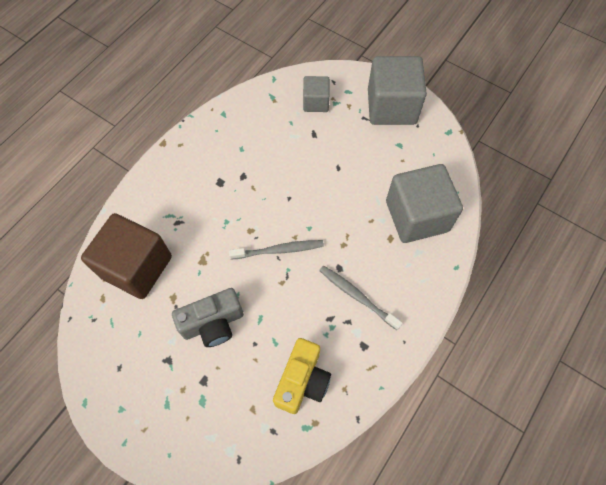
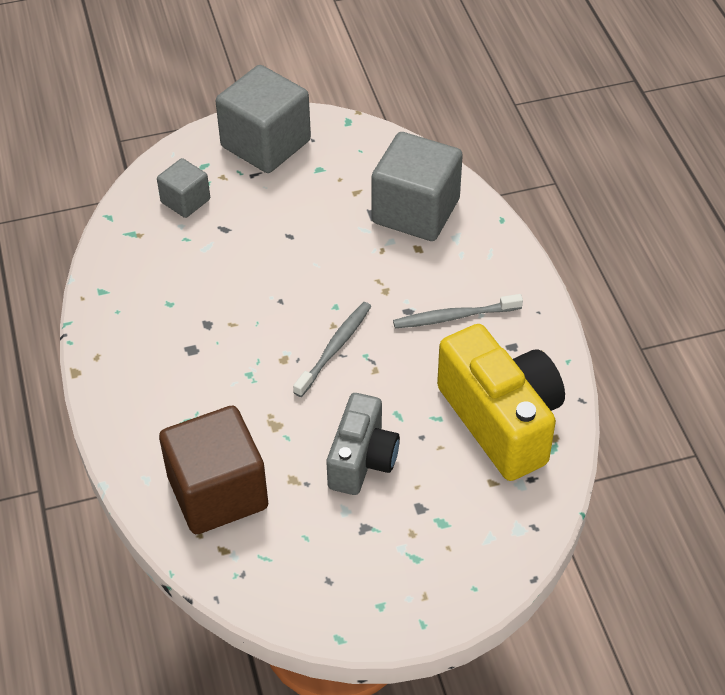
camera: 50 degrees left, 15 degrees down
yellow camera [273,338,331,414] -> yellow camera [437,324,565,481], size x1.58

